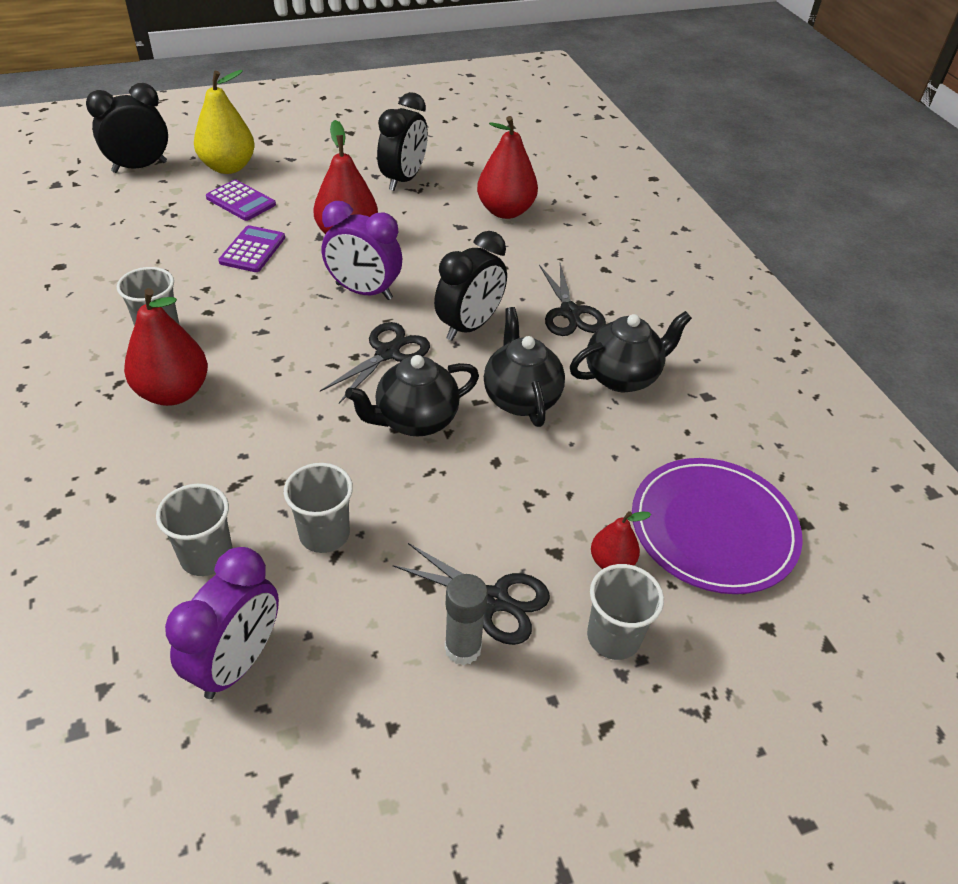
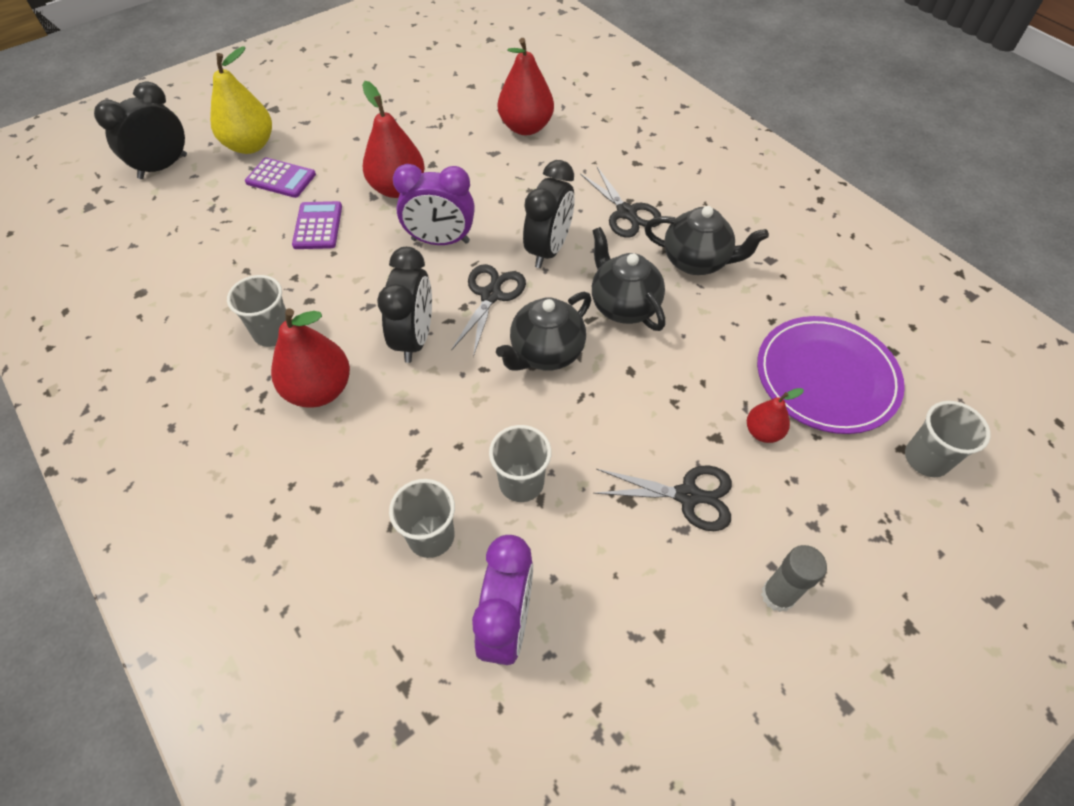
camera: 15 degrees left, 10 degrees up
black clock [377,92,428,191] -> black clock moved to [377,247,432,363]
grey glue stick [445,574,488,665] -> grey glue stick moved to [761,545,827,612]
black teapot [570,311,692,392] -> black teapot turned 60 degrees clockwise [645,206,769,275]
grey cup [587,564,664,660] -> grey cup moved to [905,401,991,477]

